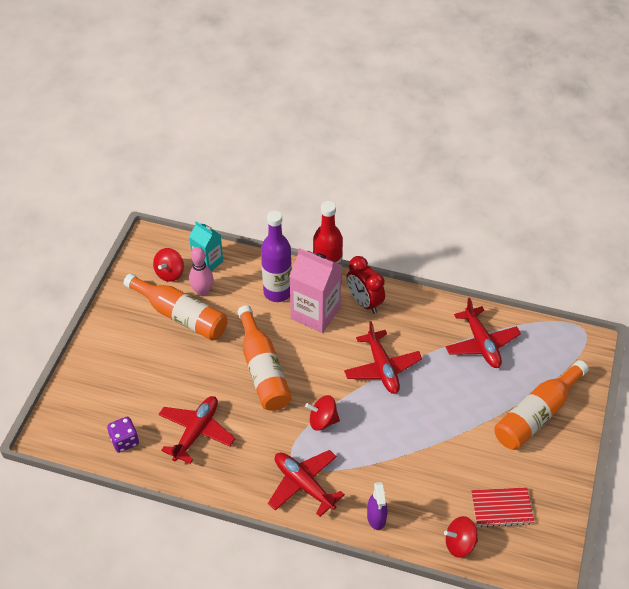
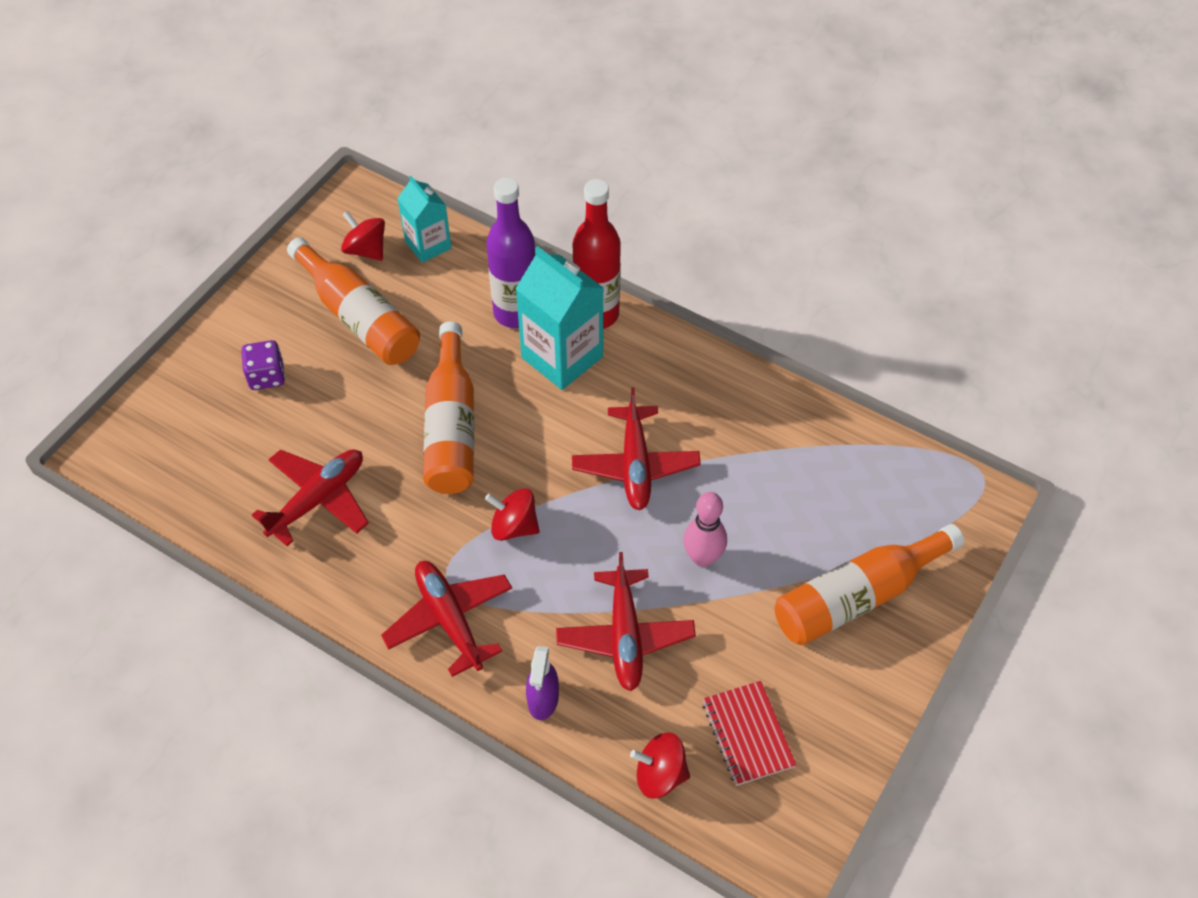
camera: 15 degrees right, 5 degrees up
purple dice [107,417,139,453] -> purple dice moved to [241,340,285,390]
red spinning top [153,248,184,282] -> red spinning top turned 90 degrees clockwise [341,211,385,261]
pink bowling pin [189,247,213,296] -> pink bowling pin moved to [683,492,727,567]
pink carton [289,248,342,333] -> turquoise carton [515,246,604,390]
red clock [347,256,385,314] -> none
red plane [446,298,521,368] -> red plane moved to [556,552,696,691]
red notebook [471,487,534,527] -> red notebook turned 60 degrees clockwise [702,681,796,786]

